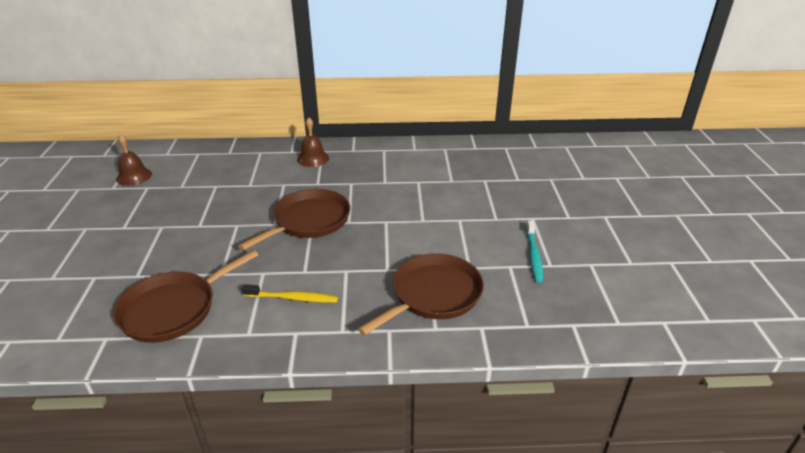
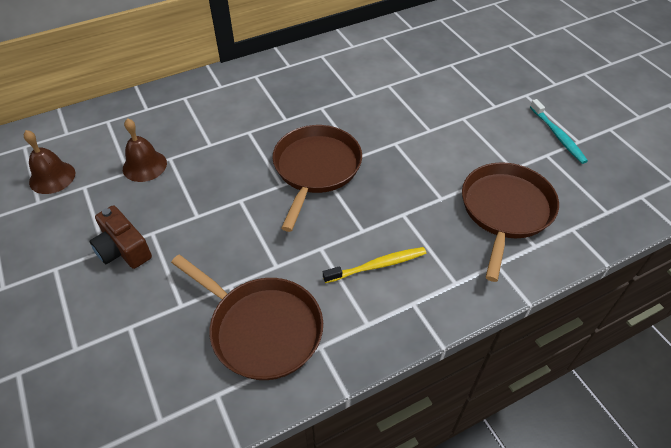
camera: 25 degrees left, 15 degrees up
brown pan [113,250,258,343] -> brown pan turned 75 degrees counterclockwise [171,255,323,380]
brown bell [297,118,329,167] -> brown bell moved to [123,118,167,182]
none -> brown camera [90,205,152,269]

